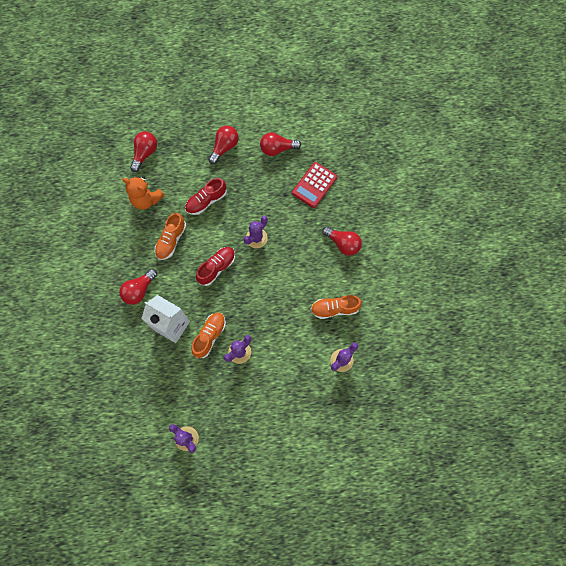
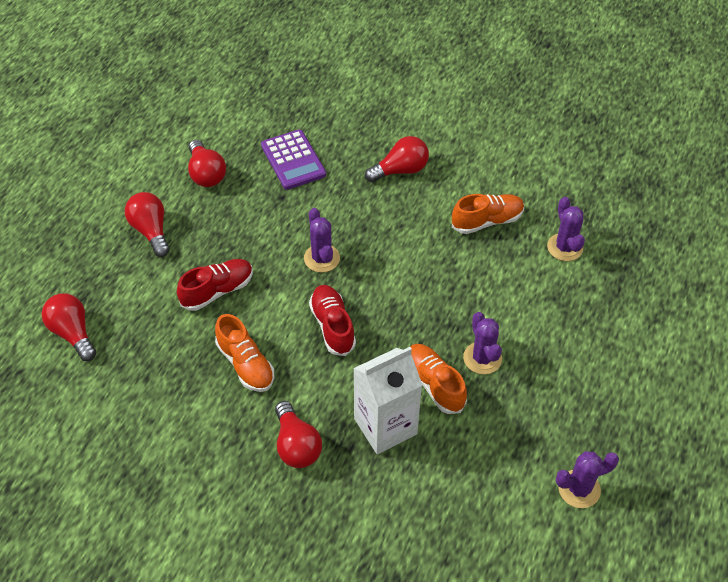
camera: 60 degrees left, 20 degrees down
orange teddy bear [122,176,165,210] -> none
red shoe [185,178,227,215] -> red shoe turned 120 degrees counterclockwise [177,259,253,311]
red light bulb [260,133,301,156] -> red light bulb turned 45 degrees counterclockwise [188,140,226,187]
red calculator [292,162,337,208] -> purple calculator [261,130,326,190]
orange shoe [310,295,362,319] -> orange shoe turned 135 degrees counterclockwise [452,194,524,234]

